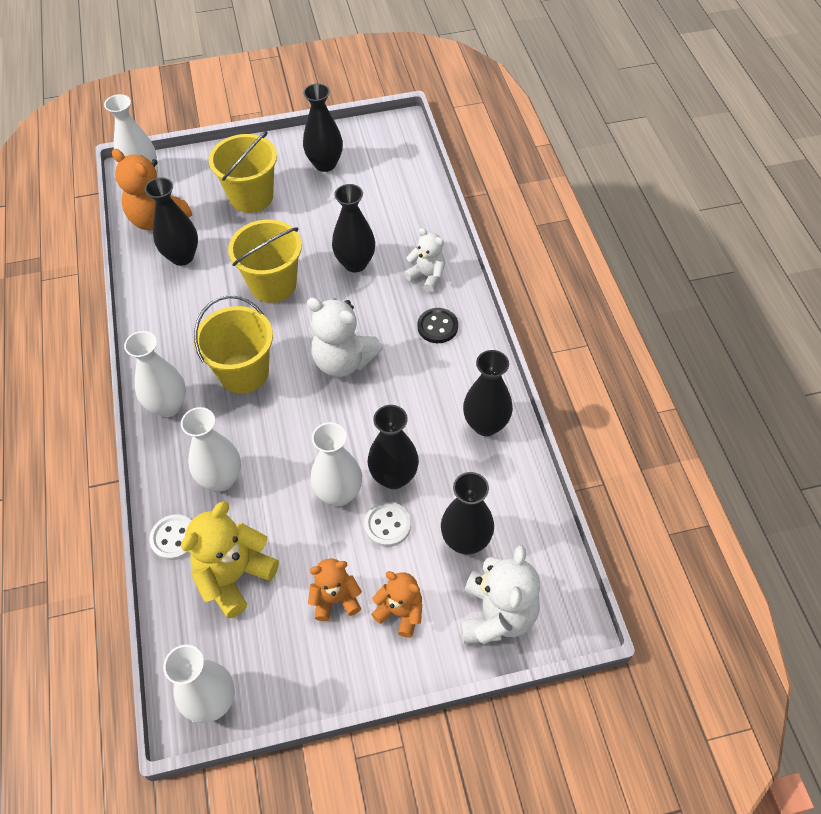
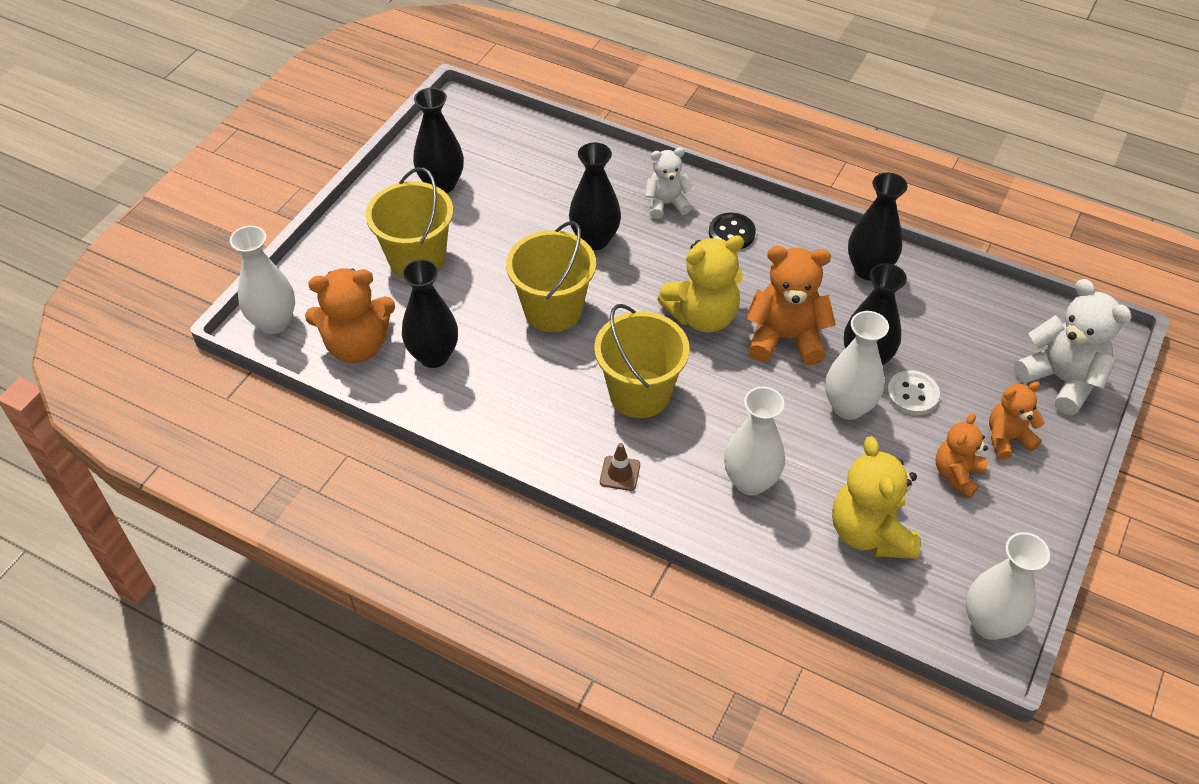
camera: 50 degrees left, 5 degrees down
white vase [124,331,186,417] -> brown traffic cone [600,443,640,491]
white button [149,514,192,560] -> none
white teddy bear [307,298,383,377] -> yellow teddy bear [657,235,744,332]
black vase [441,472,494,555] -> none
none -> orange teddy bear [746,246,836,365]

